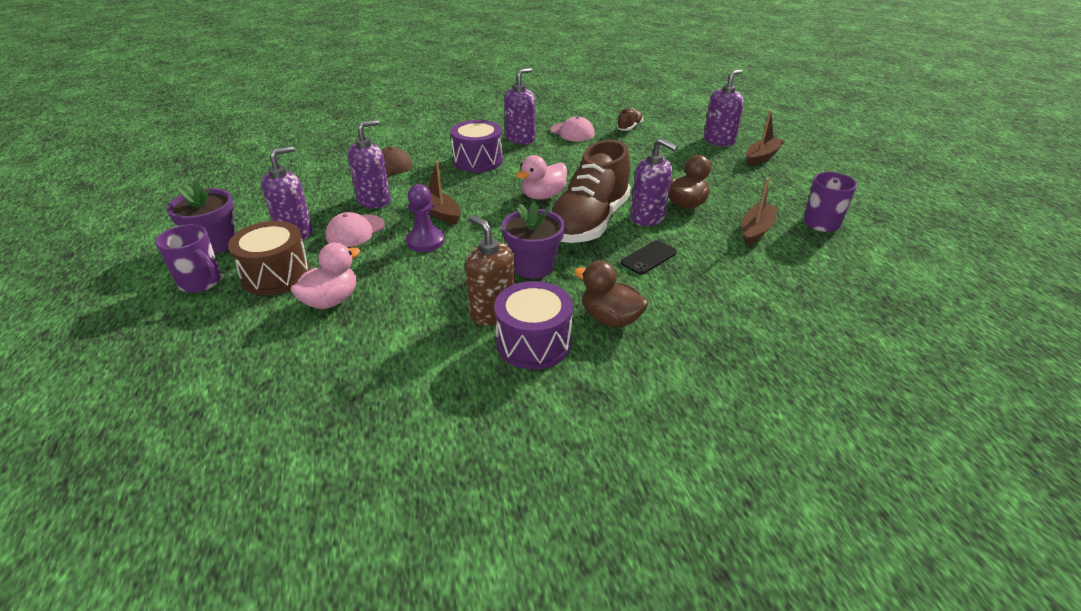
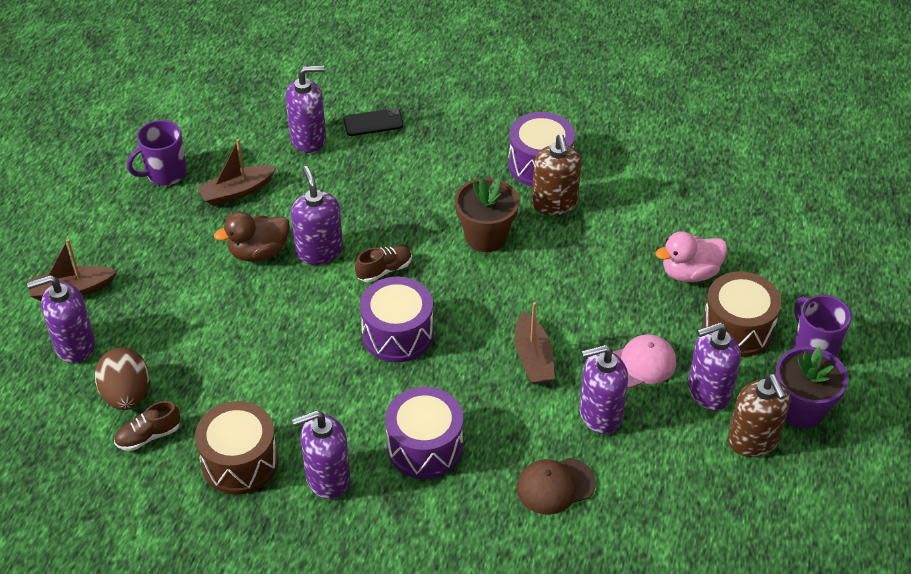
camera: 150 degrees left, 10 degrees up
purple pawn [406,184,445,252] -> none
purple flower pot [502,201,565,279] -> brown flower pot [455,178,519,252]
pink duck [516,155,567,200] -> purple drum [360,277,433,362]
pink cap [550,116,595,141] -> brown drum [195,401,279,495]
brown shoe [552,140,631,243] -> brown shoe [355,246,412,282], size x0.40
brown duck [574,261,649,327] -> none
black phone [621,240,677,275] -> black phone moved to [343,108,404,136]
none -> brown egg [95,348,149,410]
none -> purple soap dispenser [285,65,326,153]
none -> brown soap dispenser [728,374,790,457]

